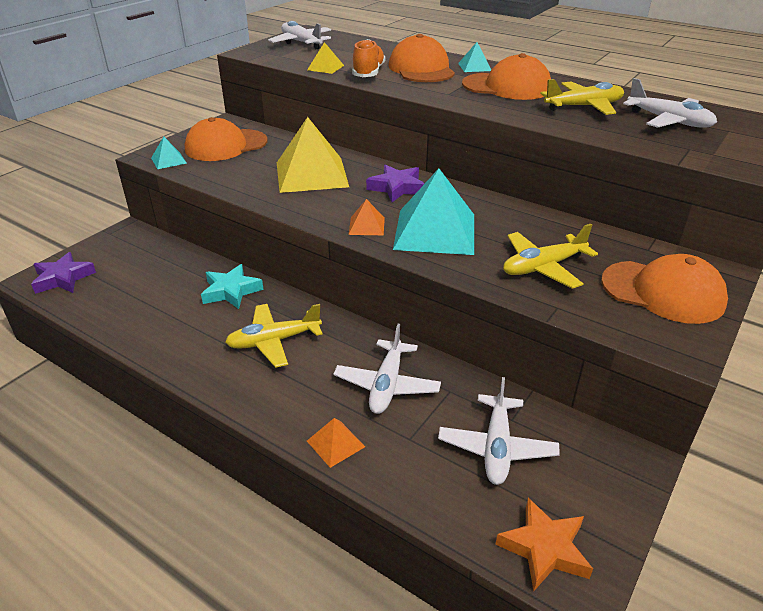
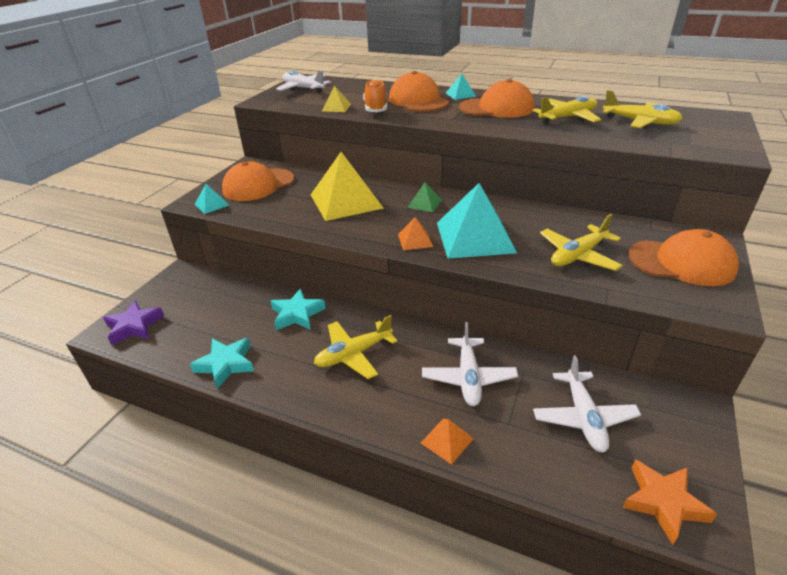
camera: 10 degrees left, 0 degrees up
purple star [366,165,425,202] -> green pyramid [407,182,442,212]
white plane [623,78,717,129] -> yellow plane [603,90,683,128]
none -> turquoise star [190,338,254,389]

